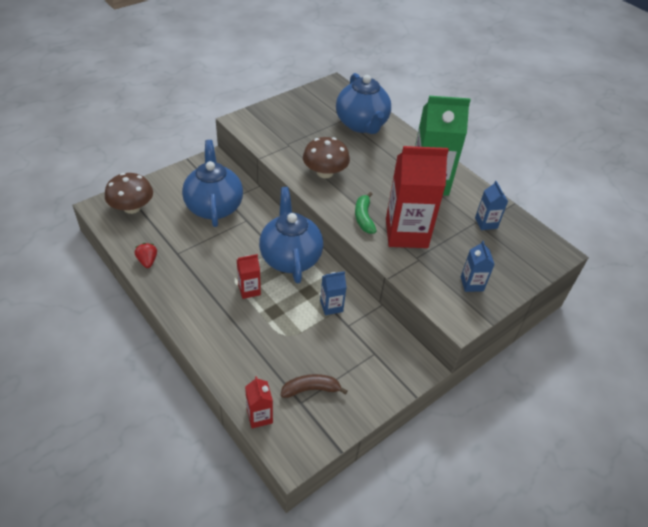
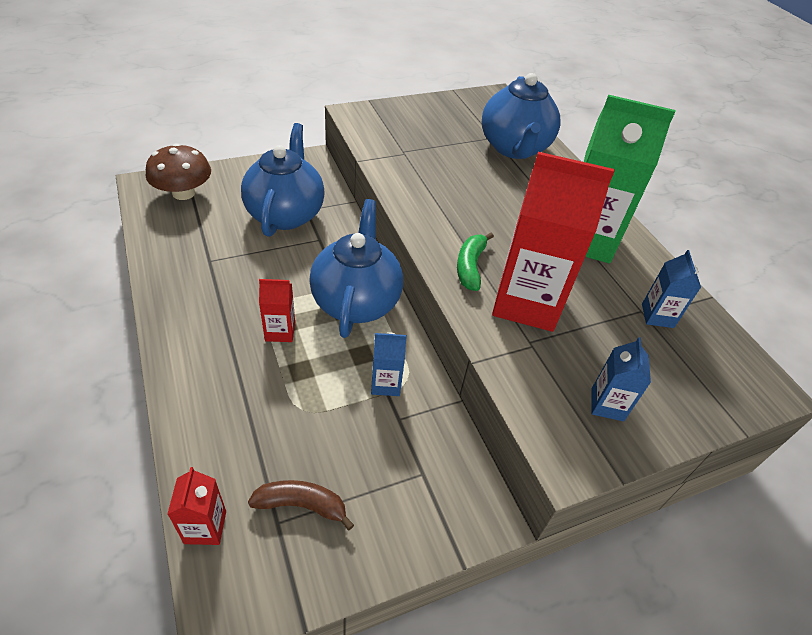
camera: 15 degrees right, 0 degrees up
red strawberry [135,243,157,268] -> none
brown mushroom [303,137,350,178] -> none

